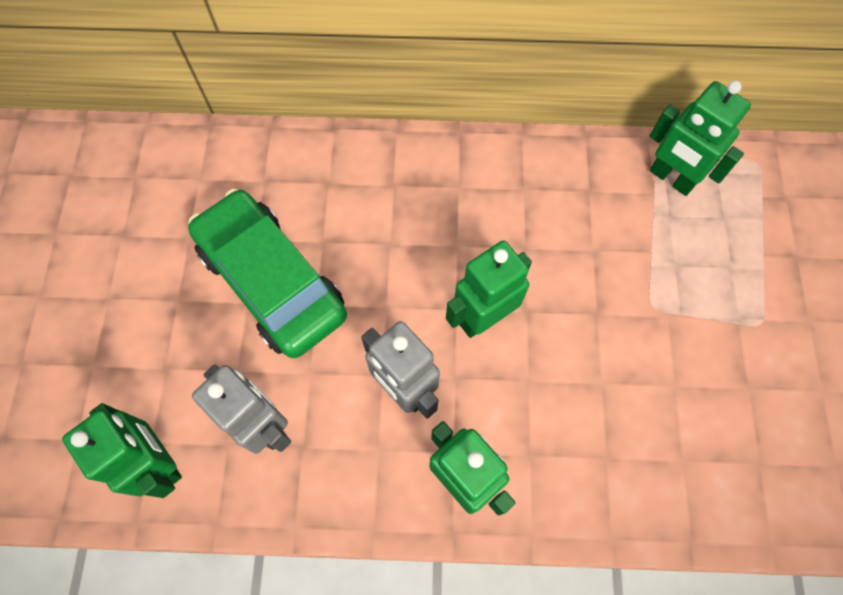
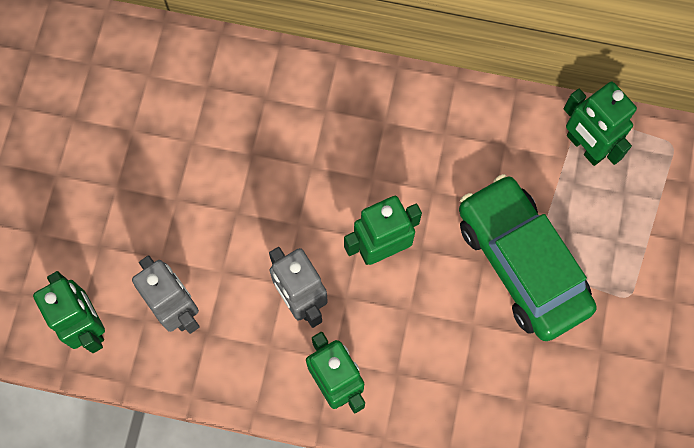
camera: 10 degrees right, 5 degrees up
green car [188,189,347,358] -> green car moved to [459,174,597,341]

